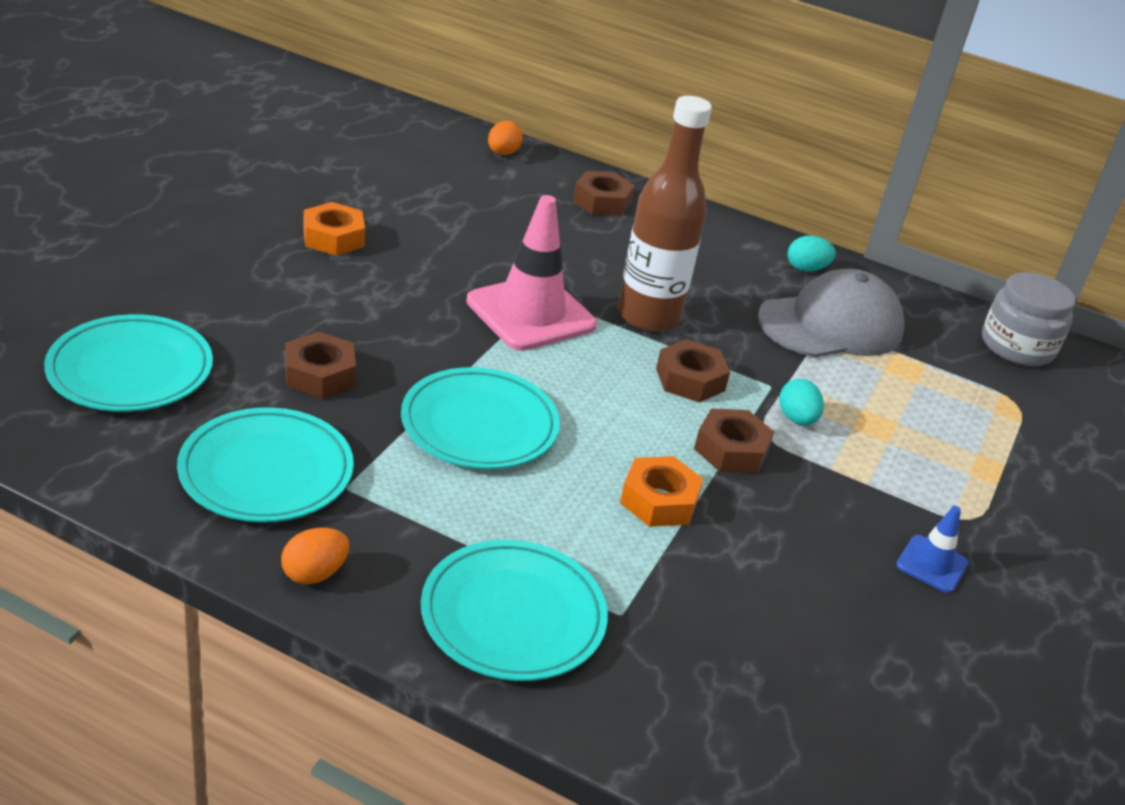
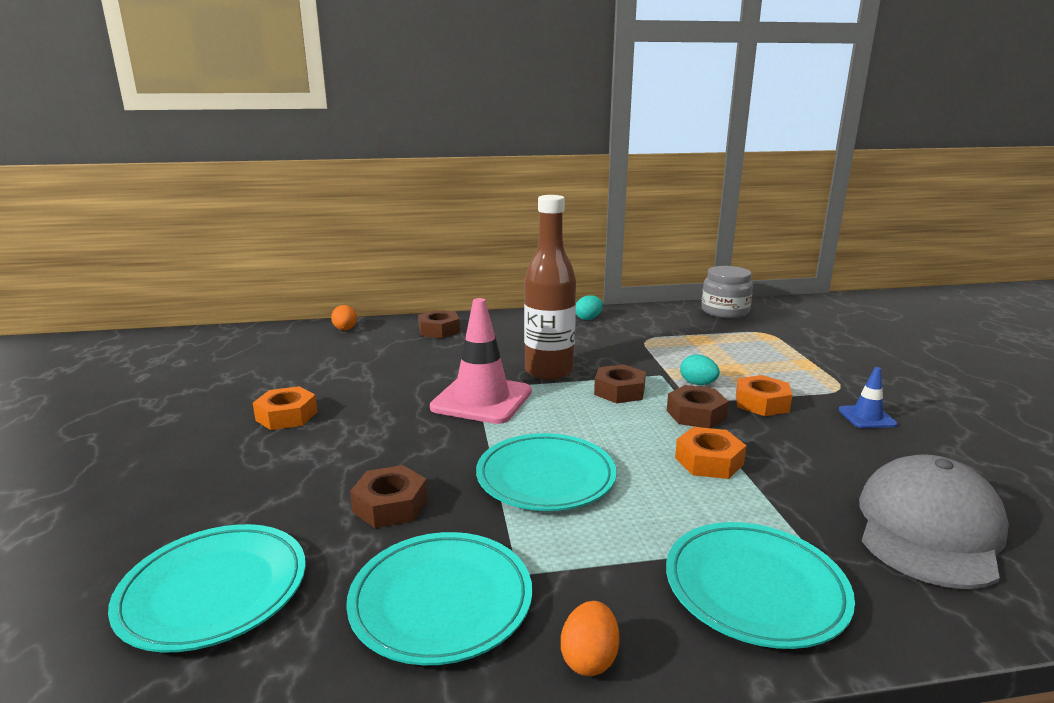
camera: 30 degrees left, 15 degrees down
grey cap [758,269,905,357] -> grey cap moved to [859,454,1009,589]
none -> orange nut [736,375,792,416]

